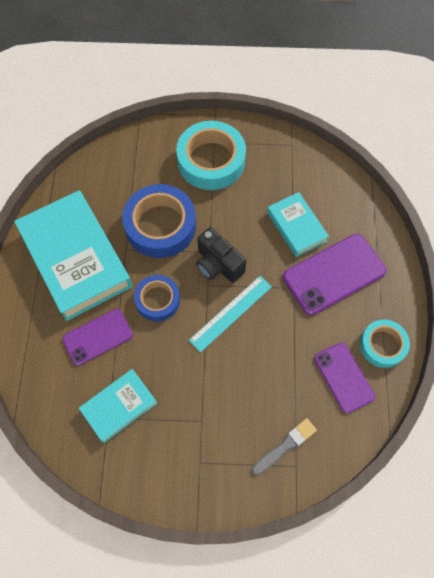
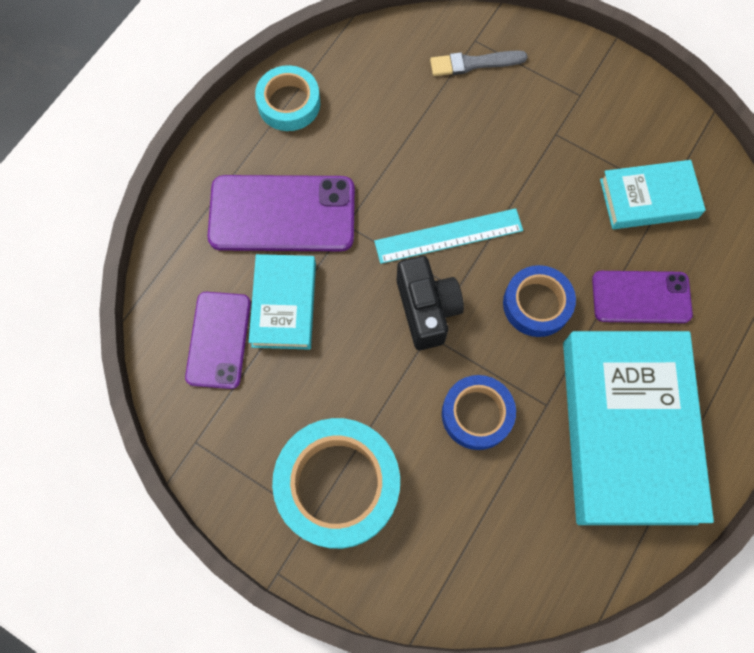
camera: 150 degrees left, 5 degrees up
blue tape [122,184,196,258] -> blue tape [442,375,516,450], size x0.60
purple phone [314,342,375,414] -> purple phone moved to [185,292,251,389]

